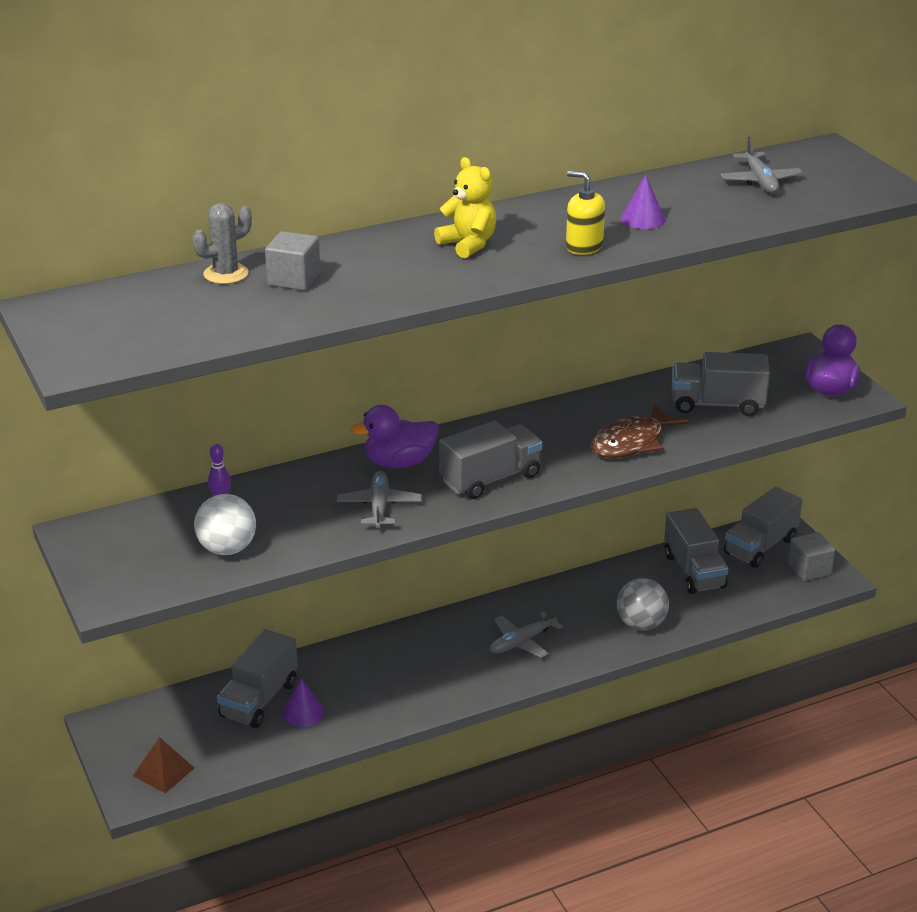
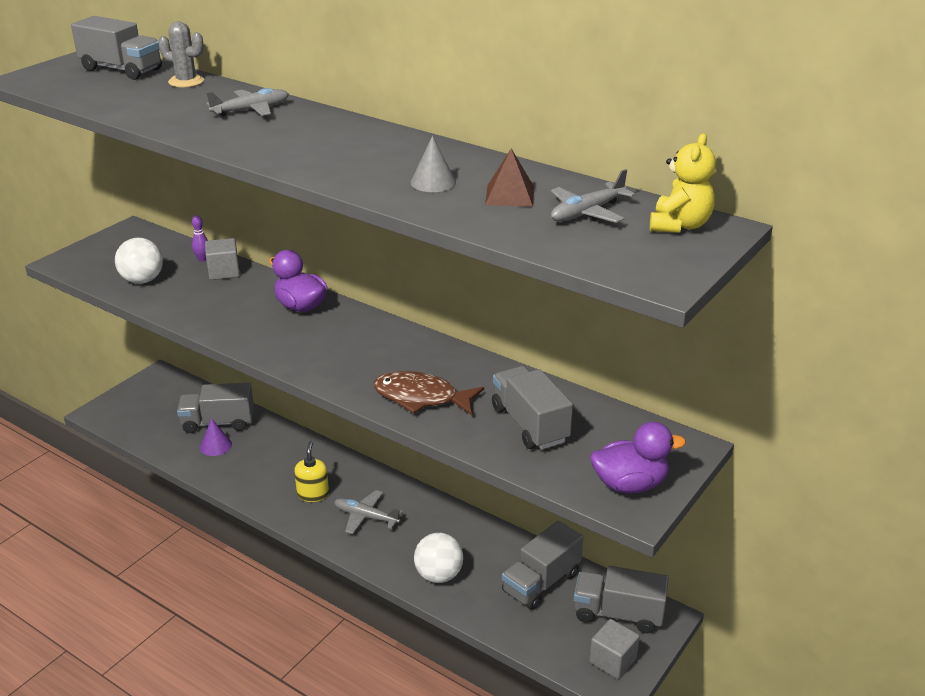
camera: 60 degrees right, 0 degrees up
brown pyramid [133,737,194,793] -> brown pyramid moved to [485,149,534,207]
grey cube [265,231,320,291] -> grey cube moved to [205,238,240,280]
grey plane [337,470,422,528] -> grey plane moved to [206,88,289,117]
yellow teddy bear [434,157,496,258] -> yellow teddy bear moved to [650,133,716,233]
grey truck [439,421,543,499] -> grey truck moved to [71,16,162,80]
yellow soap dispenser [566,171,605,255] -> yellow soap dispenser moved to [294,441,329,502]
grey ball [617,578,669,630] -> white ball [414,533,463,583]
purple cone [620,174,665,229] -> grey cone [410,136,456,192]

